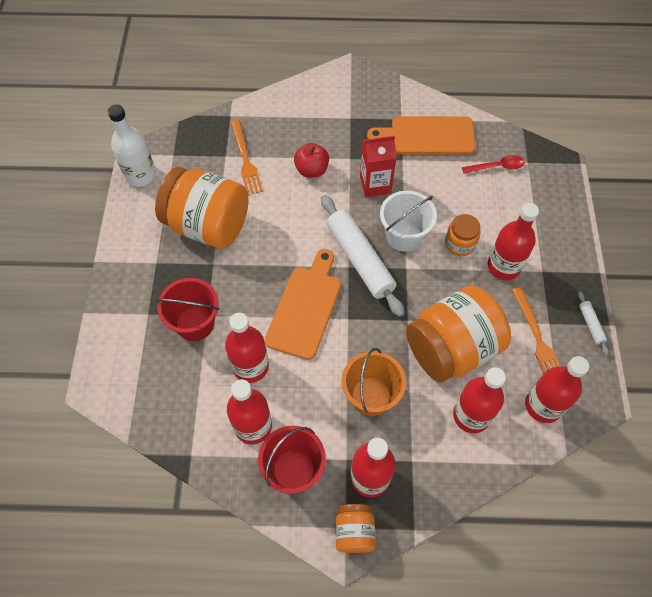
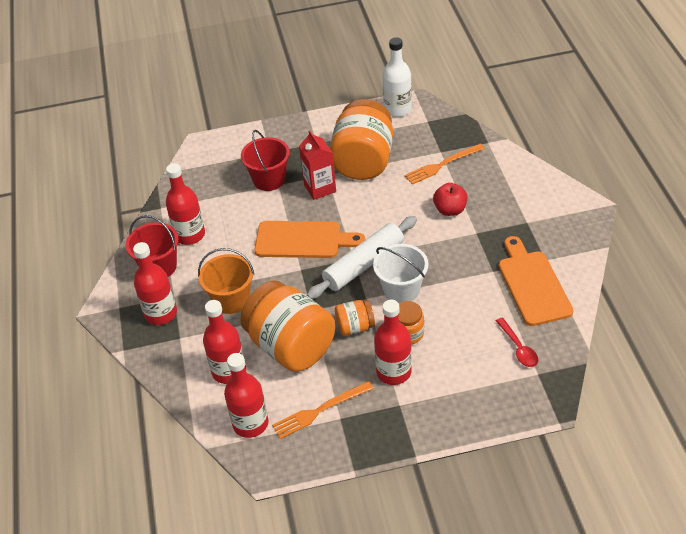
camera: 80 degrees right, 15 degrees down
red bottle [225,313,269,383] -> none
orange jar [336,504,375,553] -> orange jar moved to [335,300,375,336]
red carton [360,135,396,197] -> red carton moved to [299,131,336,200]
white rolling pin [578,292,609,355] -> none

